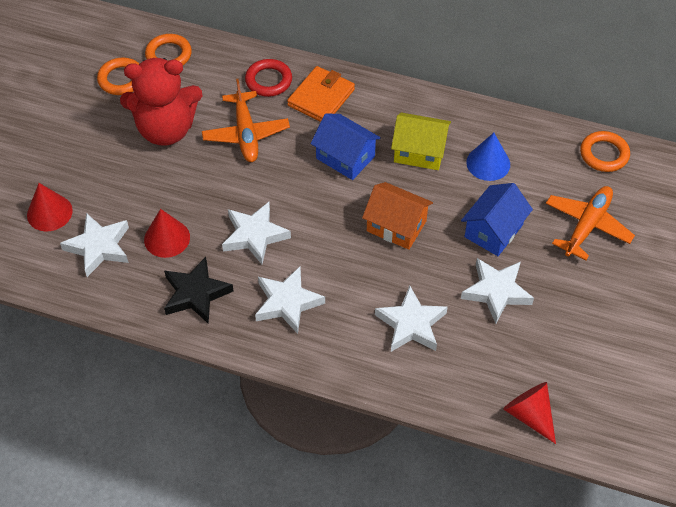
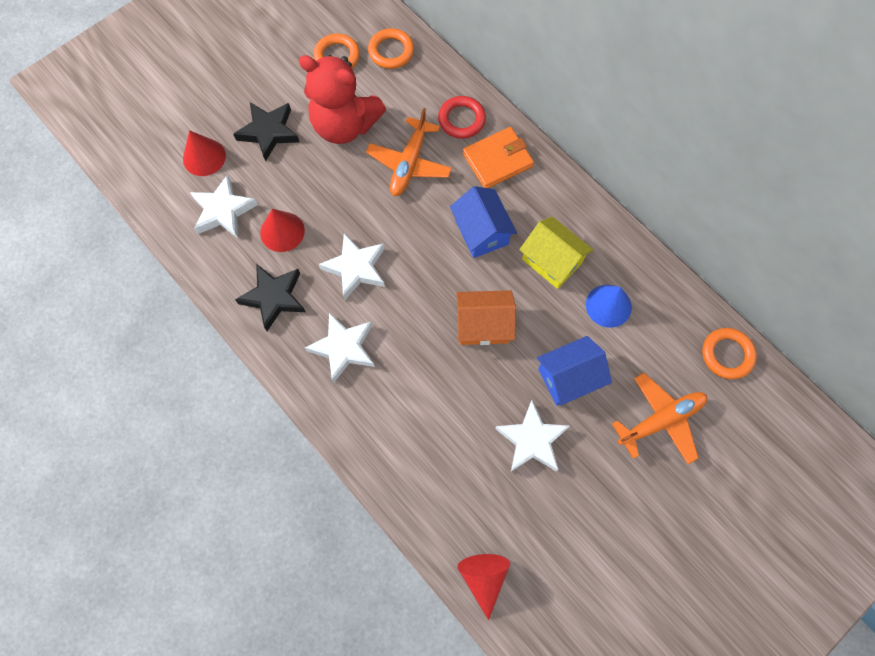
camera: 30 degrees right, 15 degrees up
orange house [362,182,433,250] -> orange house turned 60 degrees counterclockwise [456,290,516,345]
white star [375,286,448,352] -> none
none -> black star [233,102,299,162]

